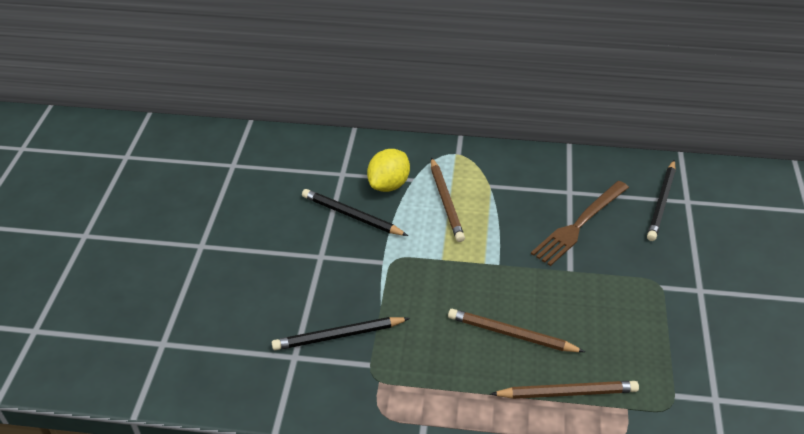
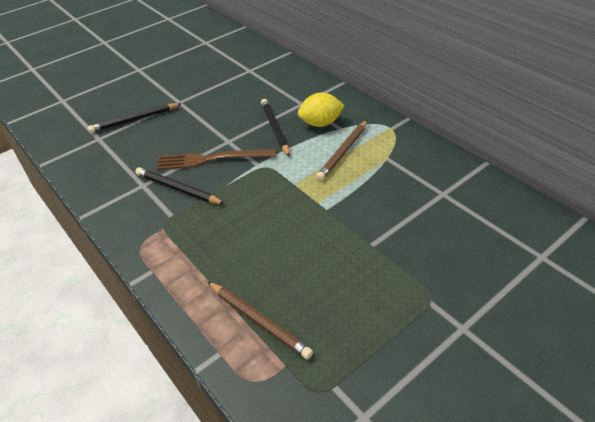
camera: 45 degrees right, 0 degrees up
brown pencil [448,309,585,352] -> none
brown fork [531,181,629,266] -> brown fork moved to [157,149,276,170]
black pencil [647,160,676,241] -> black pencil moved to [88,103,182,133]

